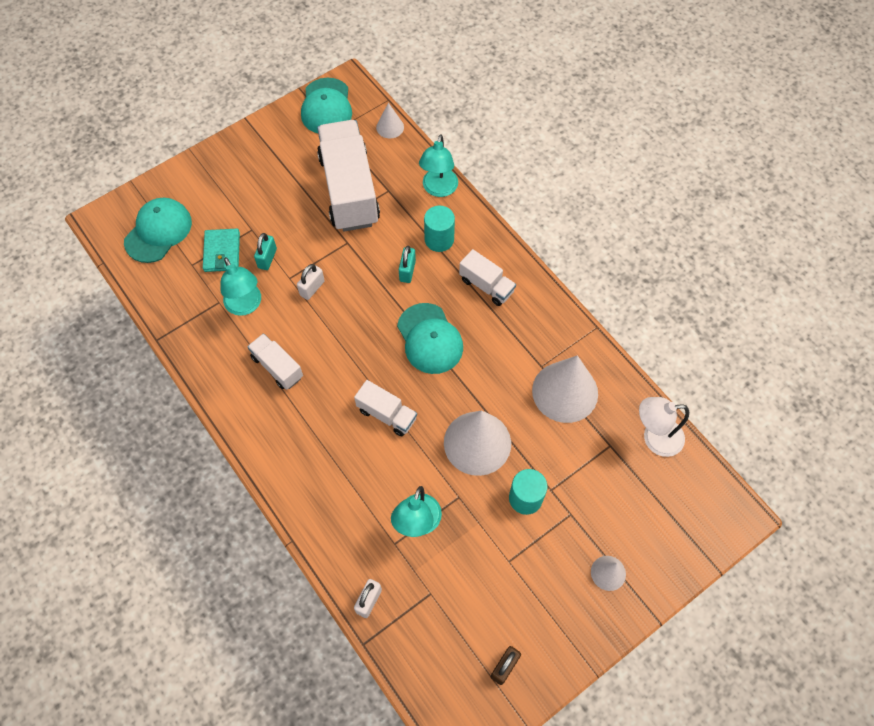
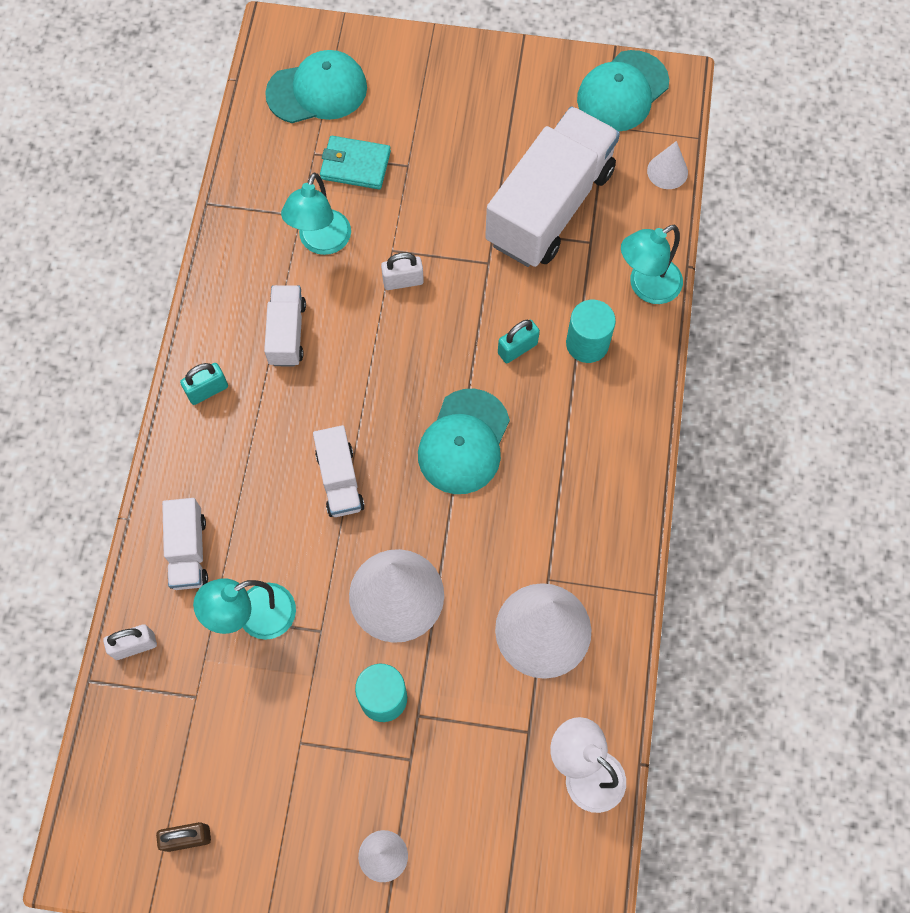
camera: 45 degrees right, 5 degrees up
turquoise wallet [203,229,240,272] -> turquoise wallet turned 60 degrees clockwise [320,136,391,189]
turquoise padlock [254,233,277,270] -> turquoise padlock moved to [180,363,228,405]
white truck [459,249,516,306] -> white truck moved to [162,498,208,590]

